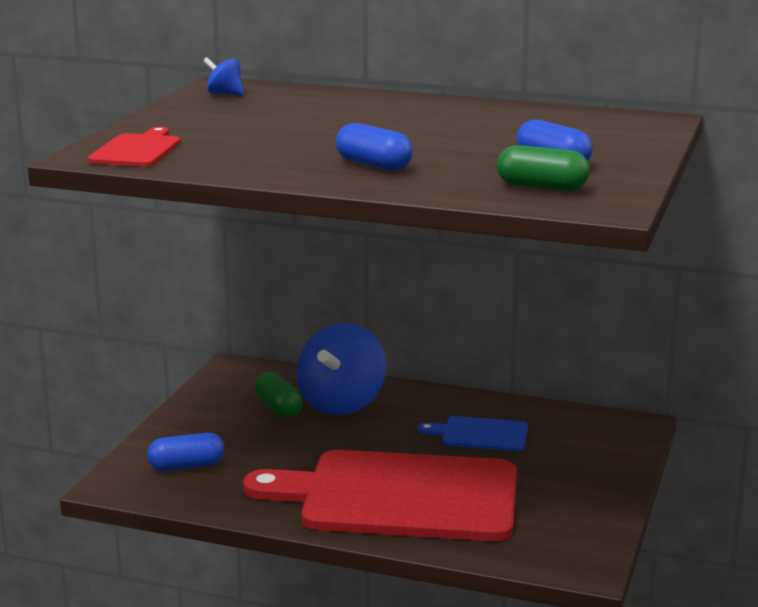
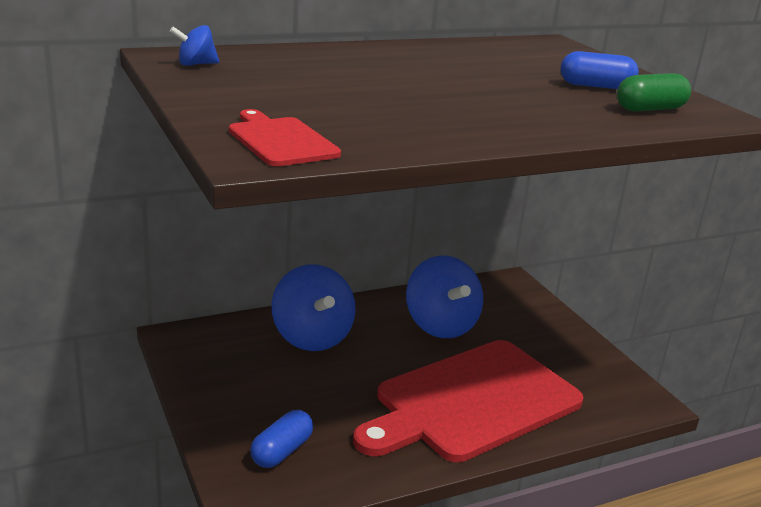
camera: 45 degrees left, 5 degrees up
green capsule [255,372,303,418] -> none
blue capsule [336,123,413,171] -> none
blue cutting board [418,416,528,451] -> blue spinning top [406,256,483,338]

